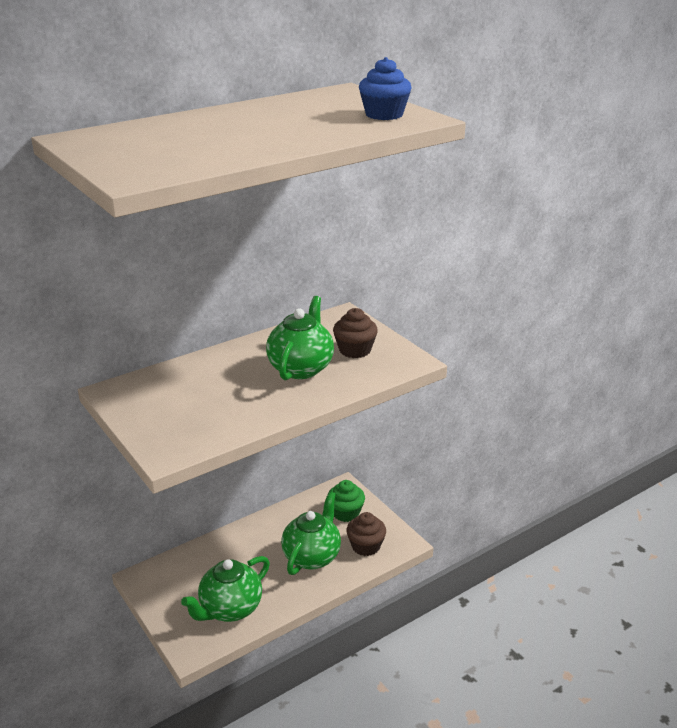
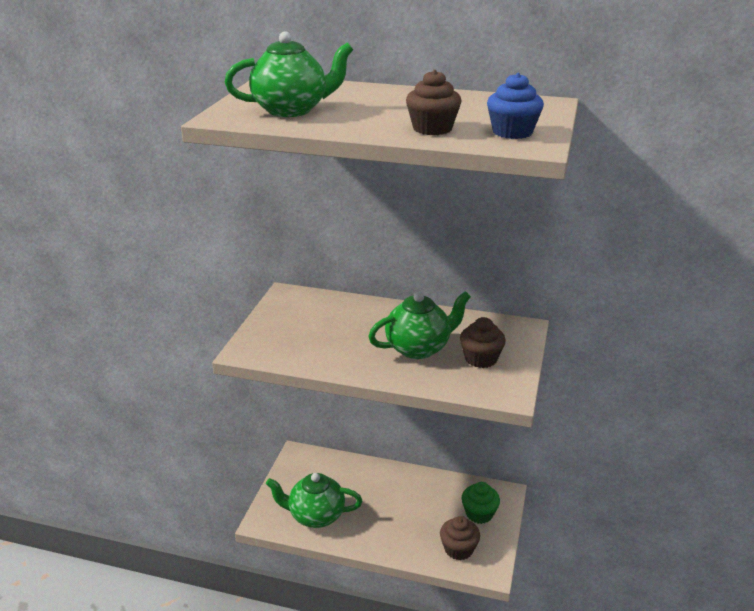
camera: 50 degrees right, 0 degrees up
green teapot [281,491,341,575] -> green teapot moved to [225,32,353,117]
none -> brown cupcake [406,70,462,135]

